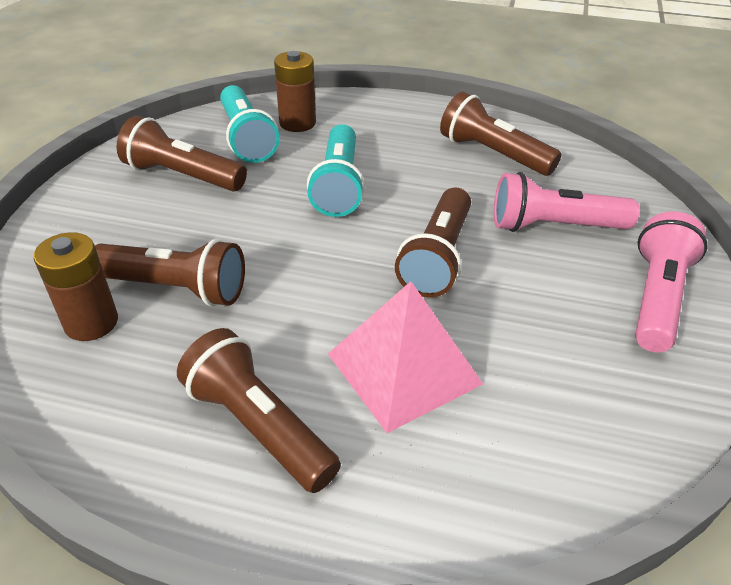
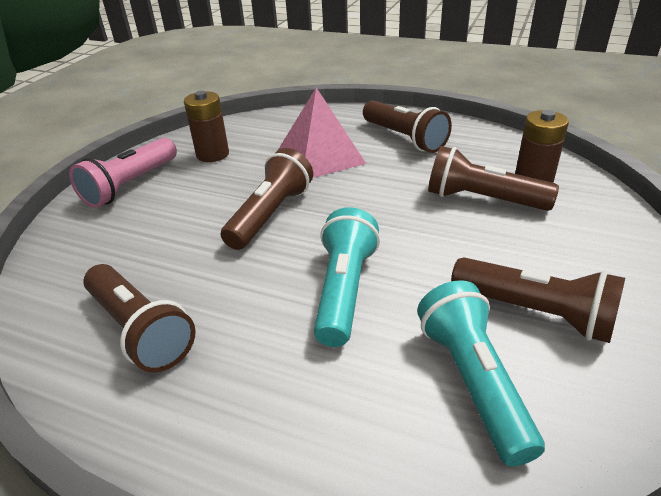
camera: 170 degrees left, 5 degrees down
brown battery [274,51,316,132] -> brown battery moved to [184,91,229,162]
pink flashlight [494,172,639,232] -> none

